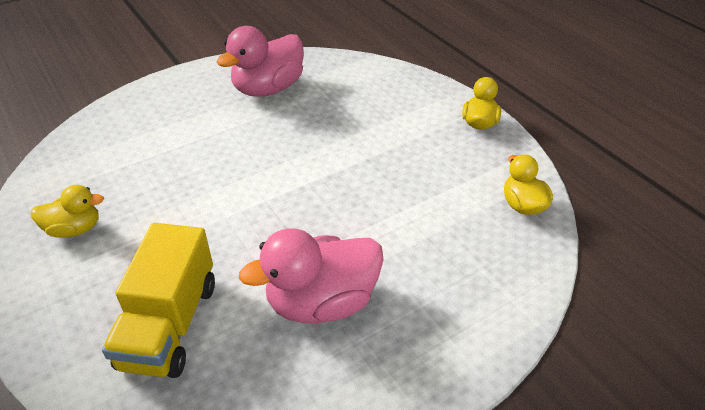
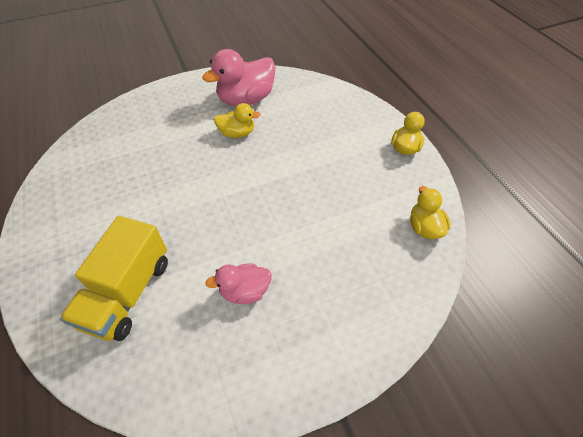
camera: 10 degrees right, 10 degrees up
yellow duck [31,185,104,238] -> yellow duck moved to [214,103,261,138]
pink duck [239,228,384,323] -> pink duck [205,264,272,304], size x0.57

